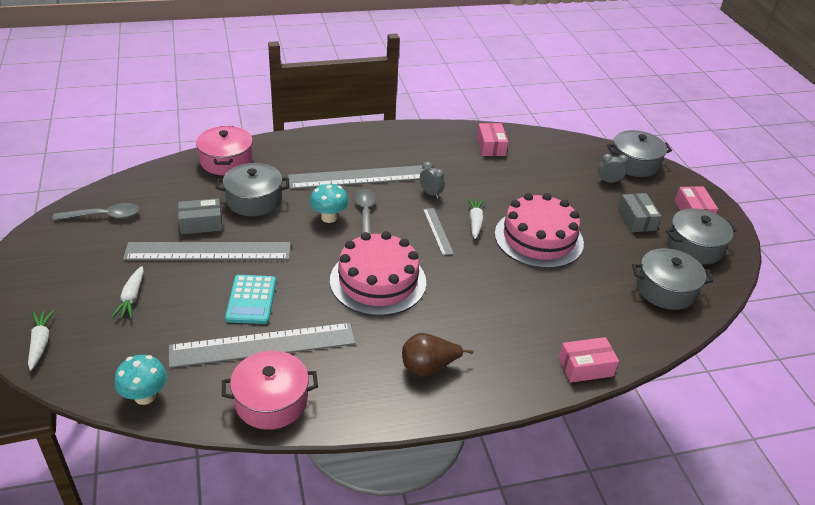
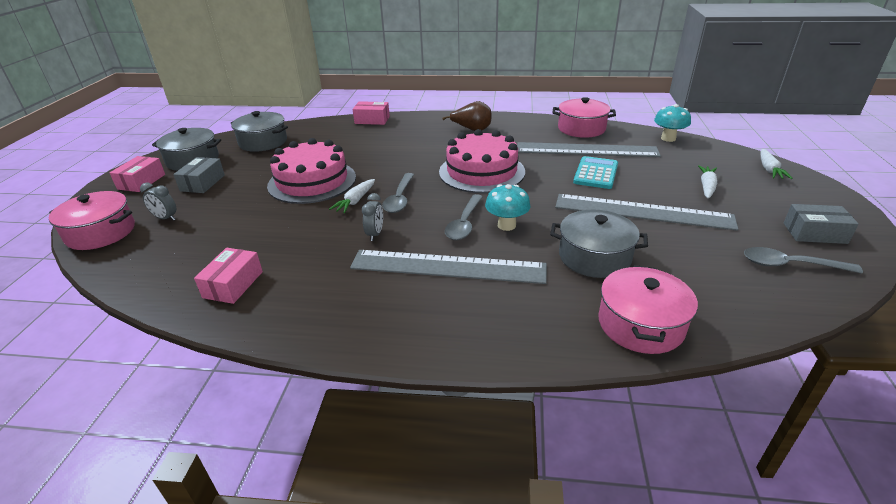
camera: 155 degrees left, 5 degrees down
grey box [178,198,222,234] -> grey box moved to [784,204,859,244]
grey clock [420,162,445,199] -> grey clock turned 150 degrees counterclockwise [362,193,383,241]
grey ruler [423,208,454,256] -> grey spoon [382,173,414,213]
grey pot [607,130,672,177] -> pink pot [49,191,135,250]

